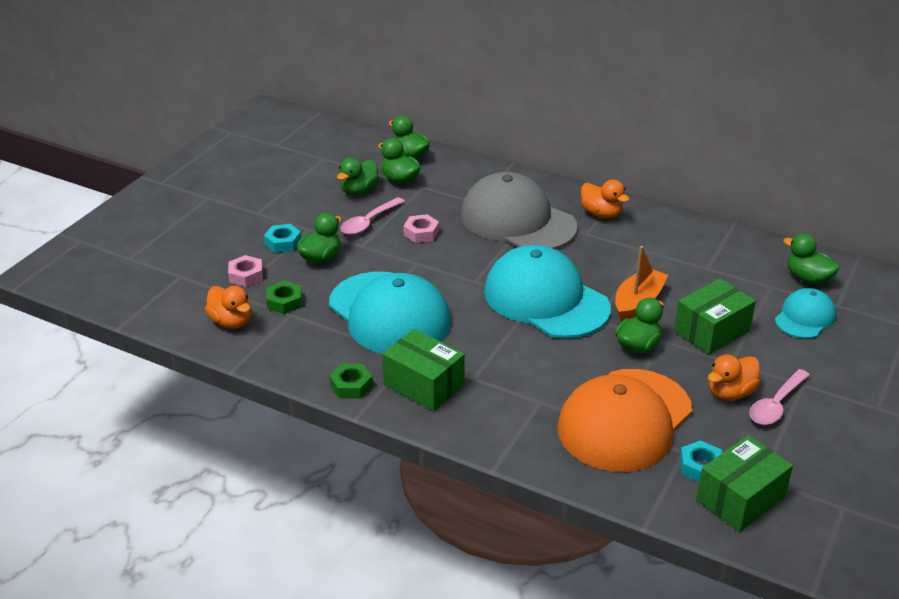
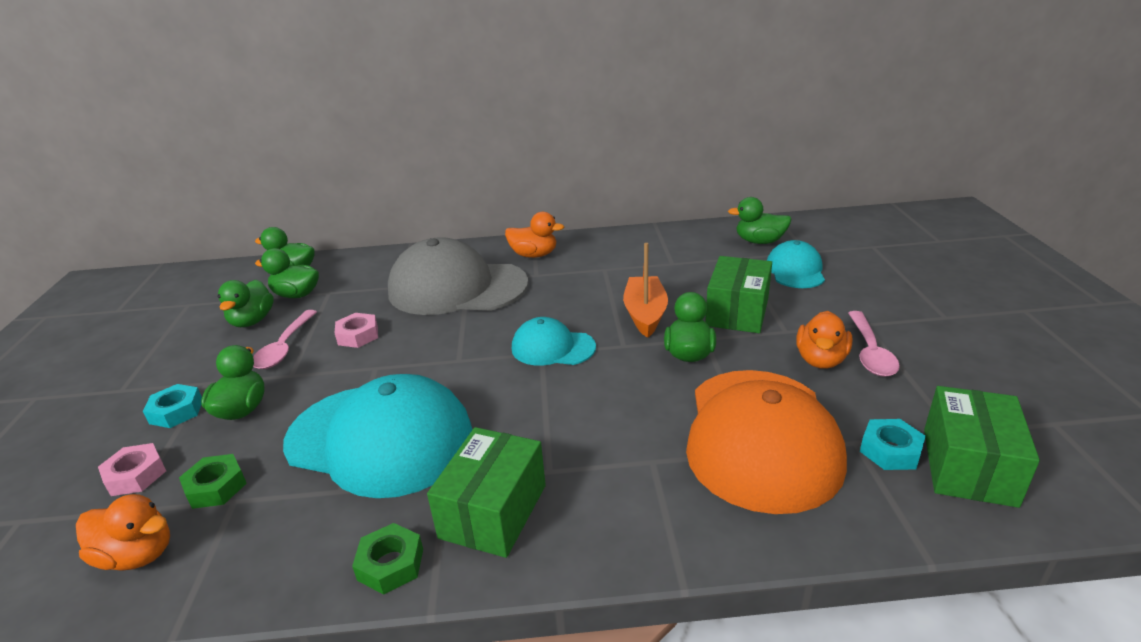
camera: 30 degrees left, 5 degrees down
green box [382,329,465,411] -> green box turned 75 degrees counterclockwise [427,427,546,558]
turquoise cap [484,245,611,338] -> turquoise cap [512,317,596,366], size x0.52

